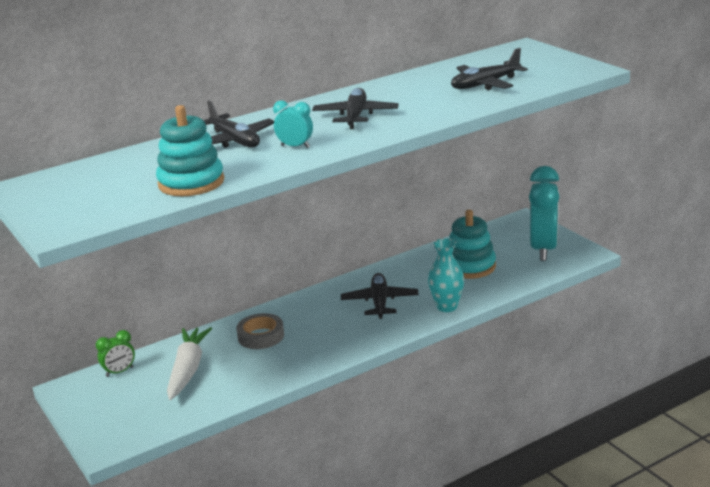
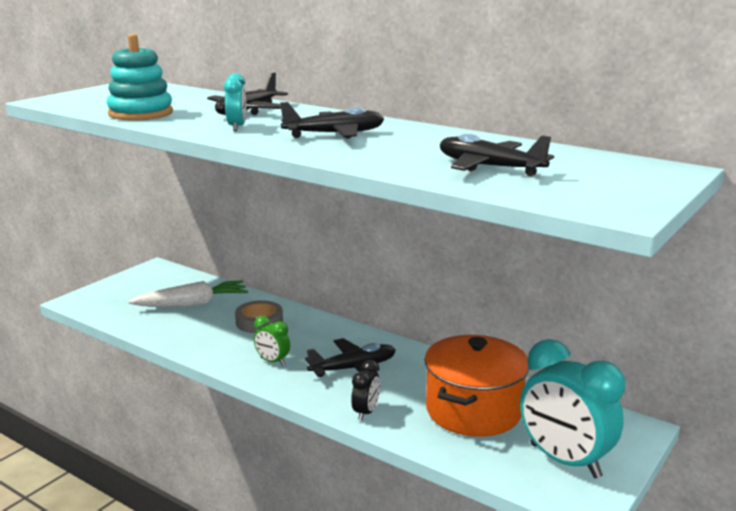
camera: 65 degrees right, 5 degrees down
green clock [96,330,135,377] -> green clock moved to [254,316,290,366]
turquoise vase [428,238,464,312] -> black clock [351,360,380,421]
turquoise stacking toy [449,210,496,279] -> orange pot [424,335,529,437]
turquoise clock [529,166,559,261] -> turquoise clock turned 60 degrees clockwise [520,339,625,478]

